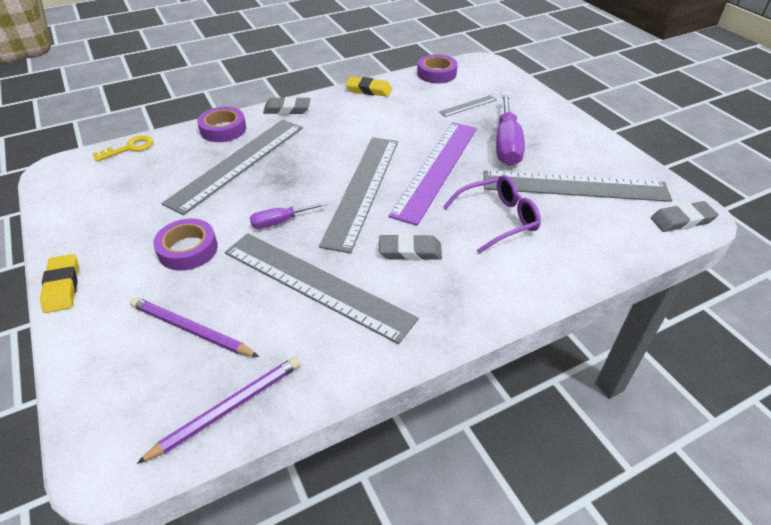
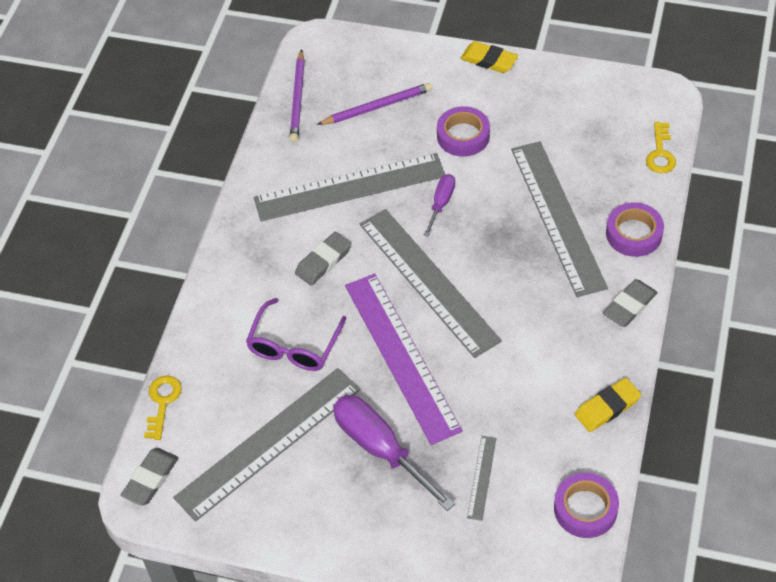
camera: 135 degrees right, 10 degrees up
none -> yellow key [144,376,182,440]

